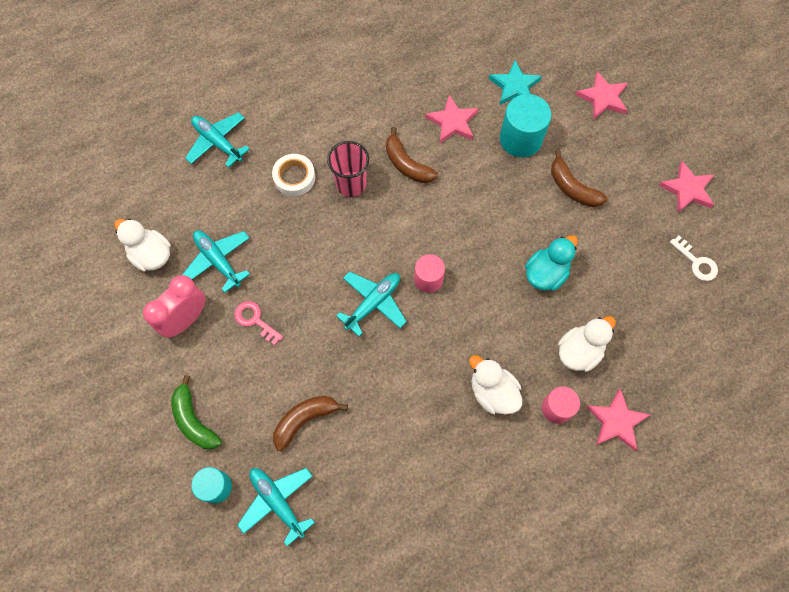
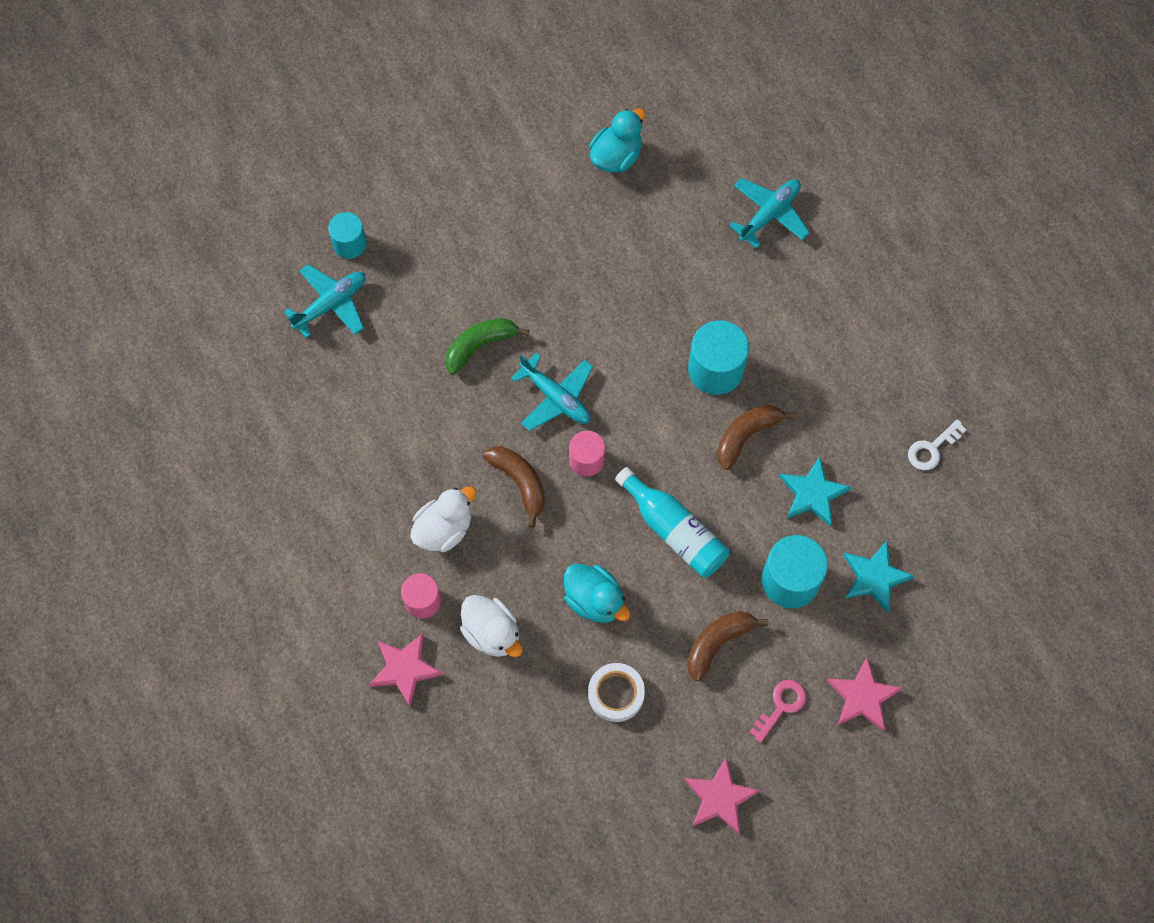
camera: 90 degrees right, 0 degrees up
white duck [114,219,171,272] -> turquoise duck [589,108,646,172]
pink clock [143,275,206,338] -> none
green banana [171,375,222,449] -> green banana moved to [445,318,529,375]
turquoise plane [182,230,250,293] -> none
pink key [234,301,283,345] -> pink key moved to [749,680,806,743]
white tape [272,154,315,196] -> white tape moved to [588,663,645,722]
brown banana [273,396,348,451] -> brown banana moved to [483,446,545,528]
pink cup [327,141,369,197] -> turquoise cylinder [688,320,749,395]
pink star [425,95,478,143] -> turquoise star [779,456,851,527]
white key [670,235,718,281] -> white key moved to [908,419,967,470]
none -> turquoise bottle [615,467,729,577]

